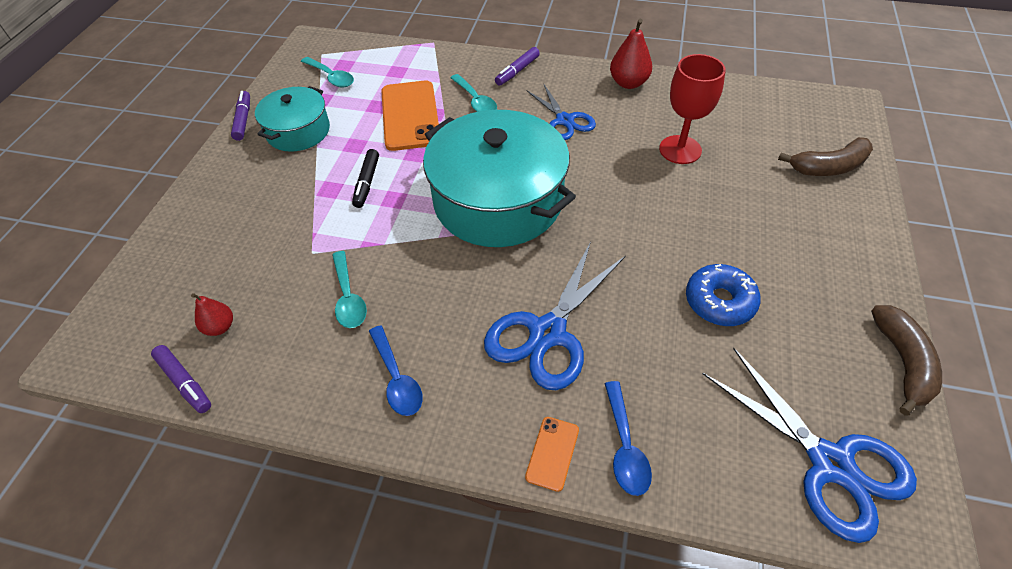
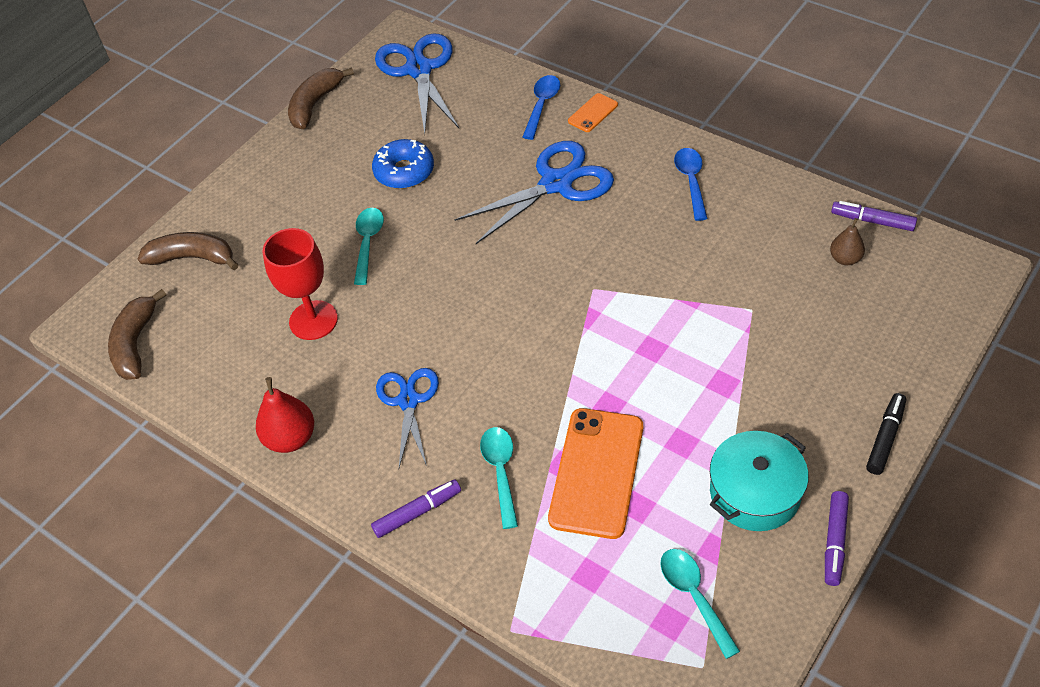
camera: 155 degrees left, 0 degrees up
purple marker [151,345,211,413] -> purple marker turned 45 degrees counterclockwise [831,201,917,231]
red pear [191,293,233,336] -> brown pear [830,218,865,265]
turquoise spoon [332,251,367,328] -> turquoise spoon moved to [354,208,384,285]
black marker [352,149,379,208] -> black marker moved to [866,393,906,475]
turquoise pot [423,110,576,247] -> none
none -> brown banana [108,289,166,380]

